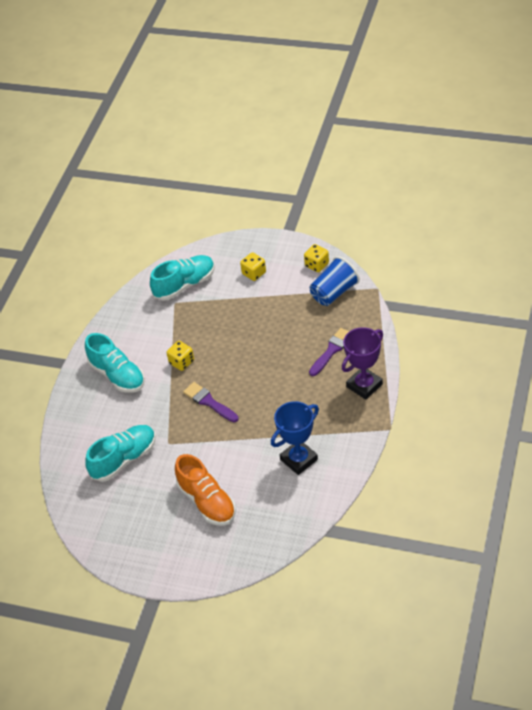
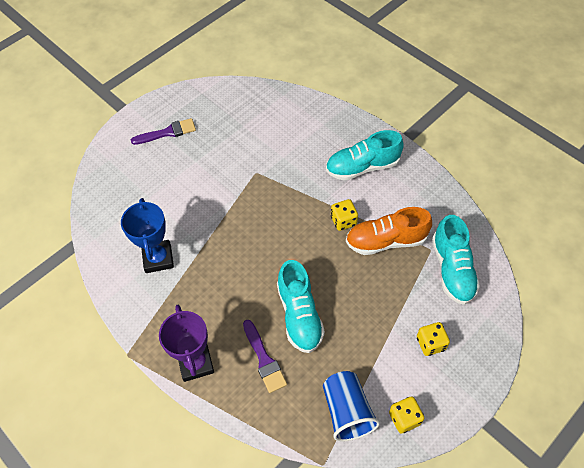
camera: 115 degrees right, 10 degrees up
turquoise shoe [85,425,156,482] -> turquoise shoe moved to [277,260,325,353]
orange shoe [175,454,236,526] -> orange shoe moved to [346,207,432,255]
purple brush [183,382,239,422] -> purple brush moved to [131,118,196,145]

